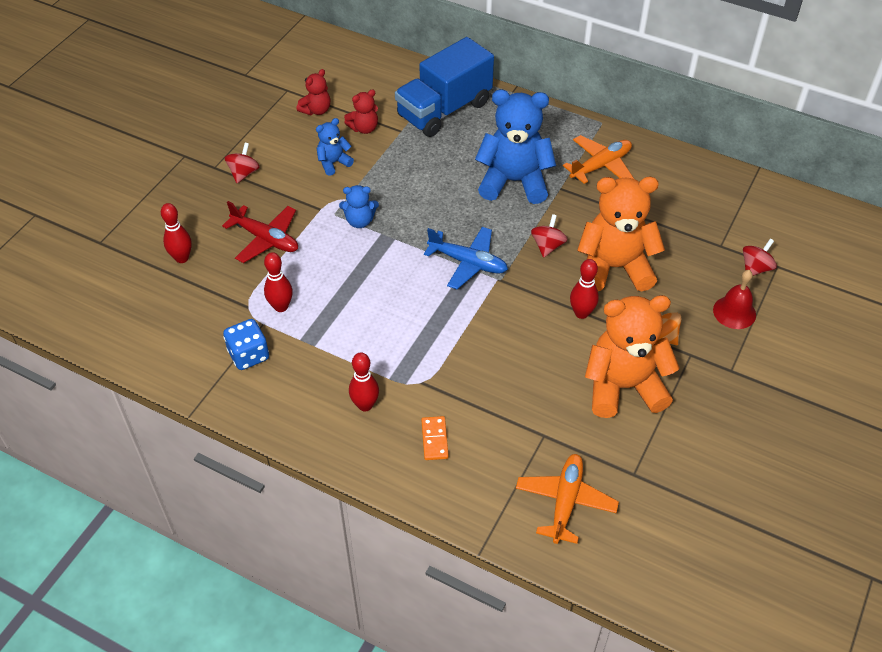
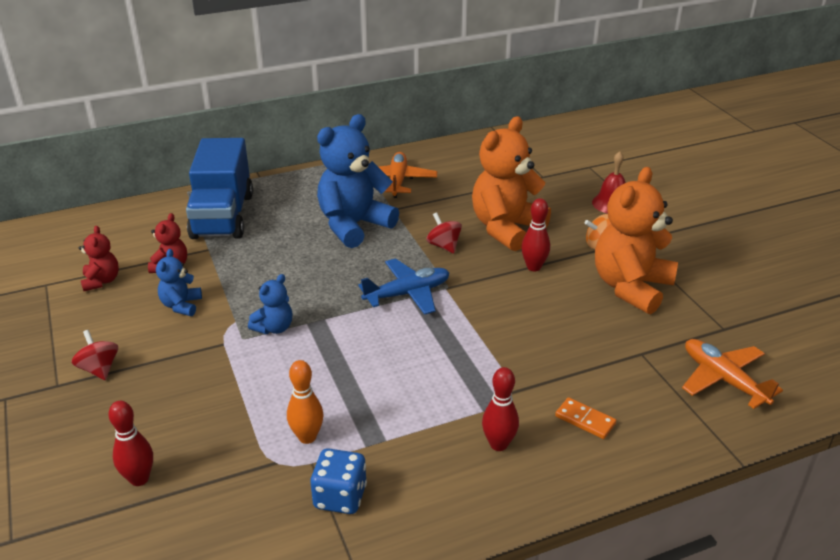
camera: 50 degrees left, 15 degrees down
red plane [222,201,298,263] -> none
red bowling pin [264,252,293,312] -> orange bowling pin [287,360,323,444]
red spinning top [743,239,777,276] -> none

